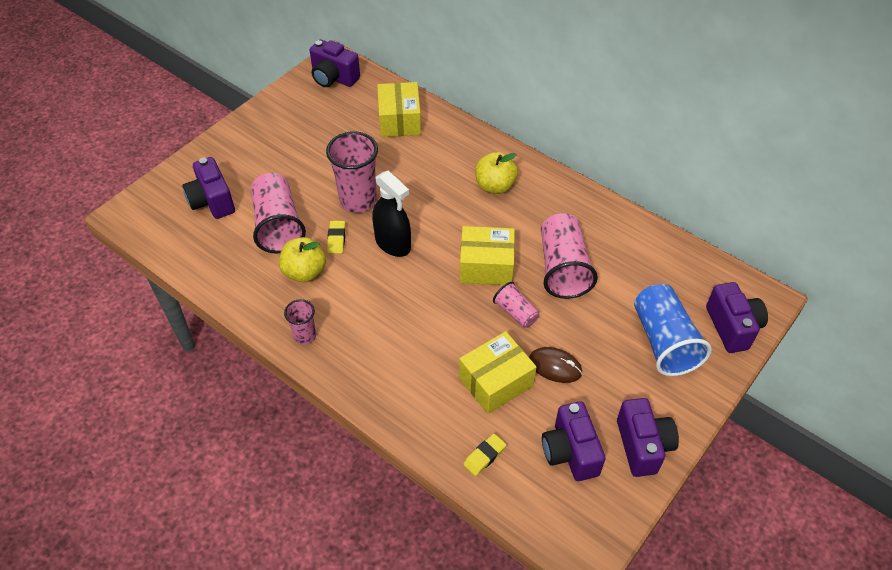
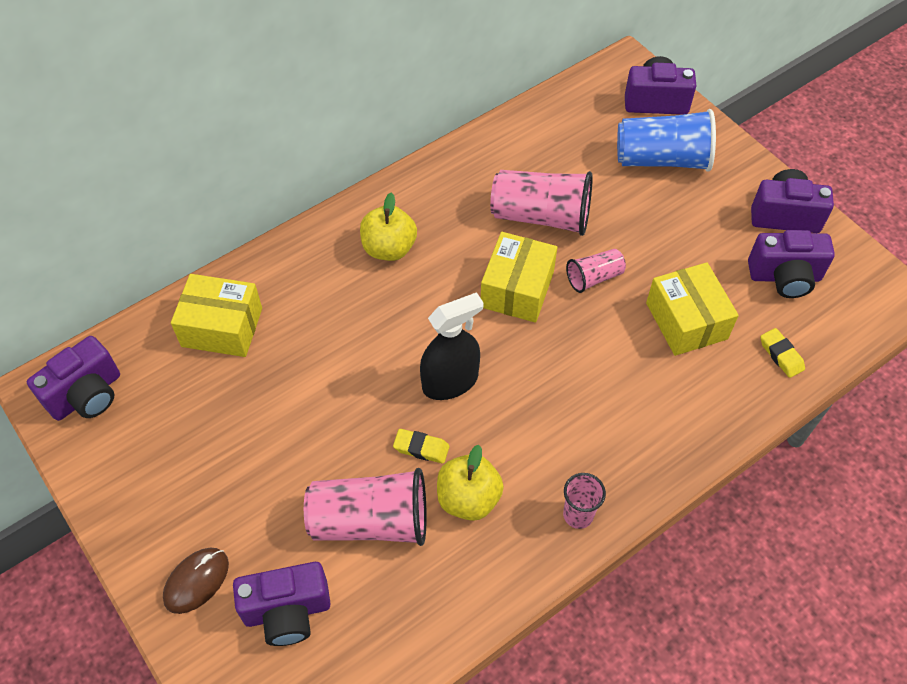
camera: 75 degrees left, 5 degrees up
pink cup [326,131,378,213] -> none
brown mouse [529,347,582,383] -> brown mouse moved to [163,548,229,614]

